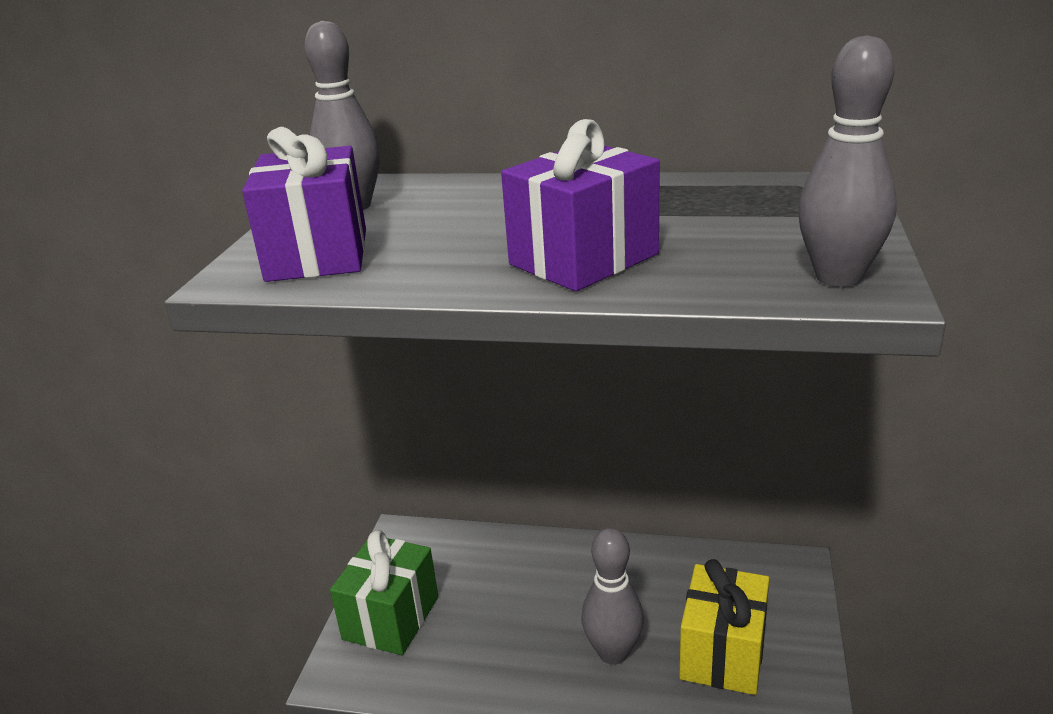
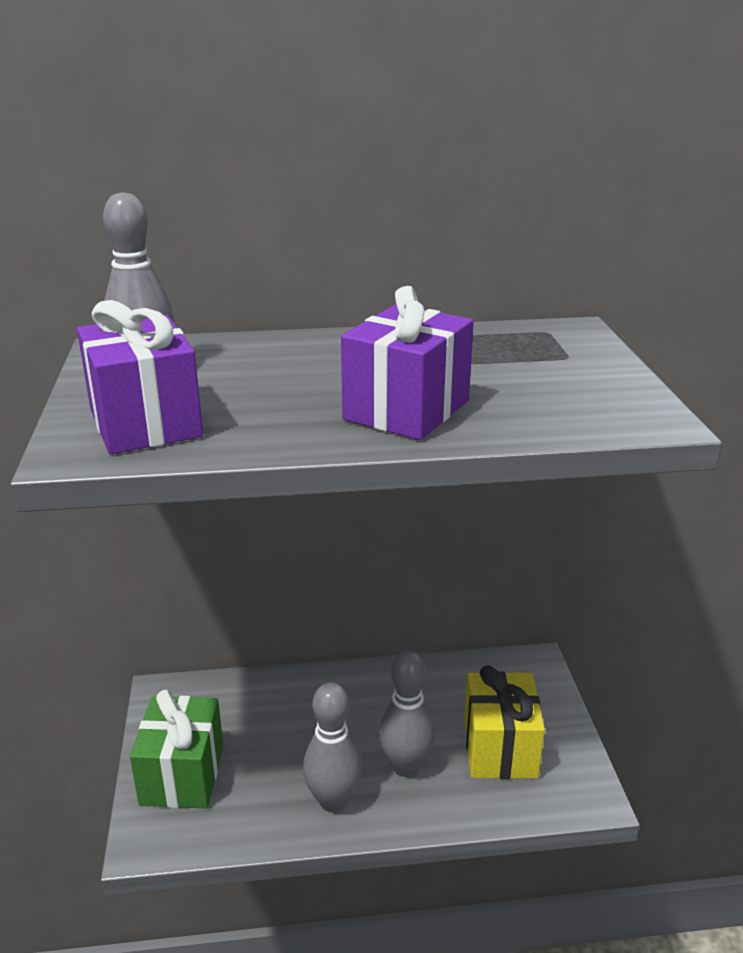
camera: 20 degrees left, 0 degrees up
grey bowling pin [798,35,897,287] -> grey bowling pin moved to [303,682,362,812]

